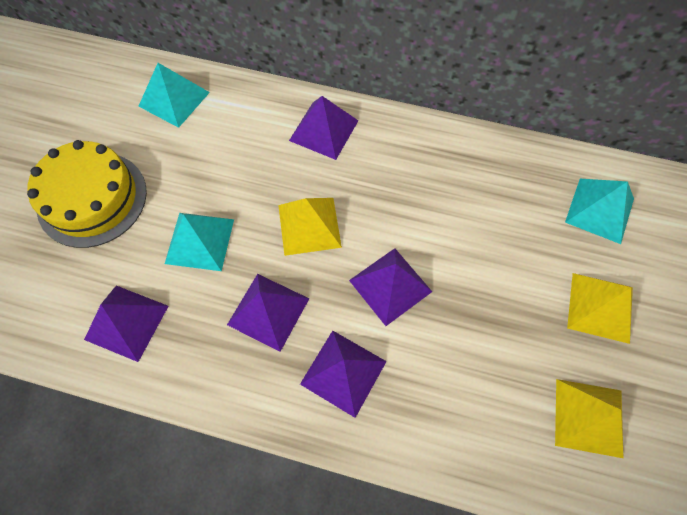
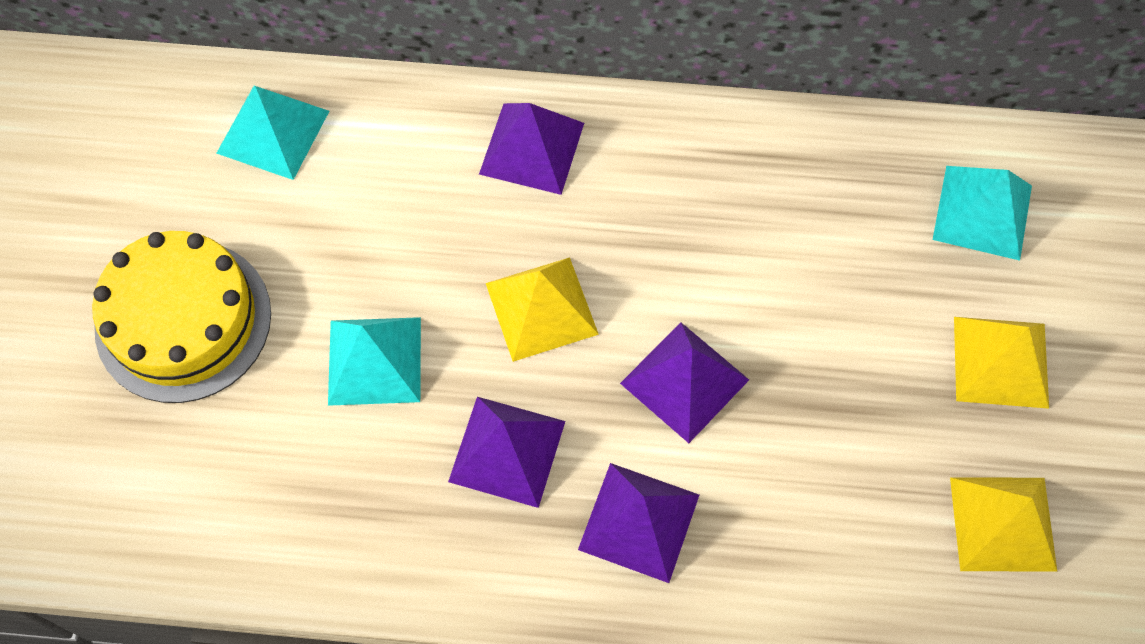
camera: 10 degrees left, 0 degrees up
purple pyramid [84,286,168,362] -> none

